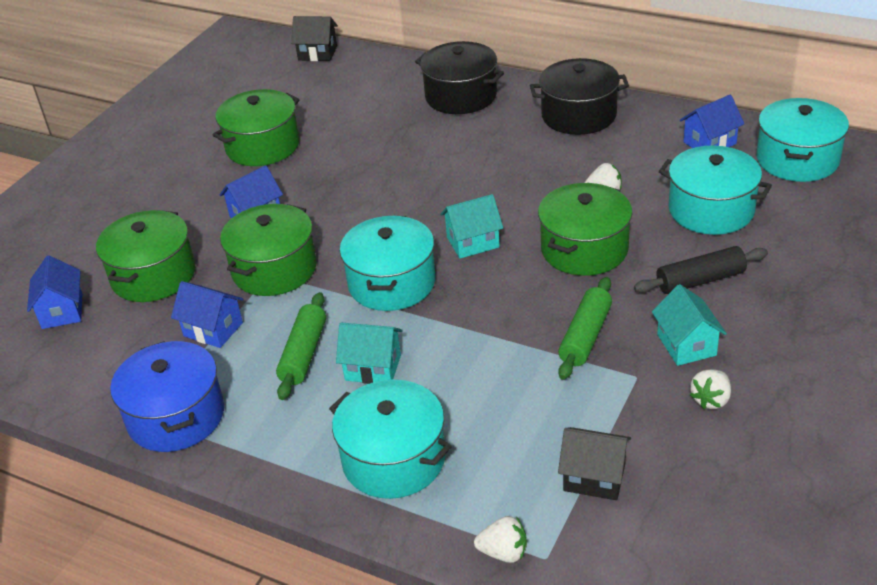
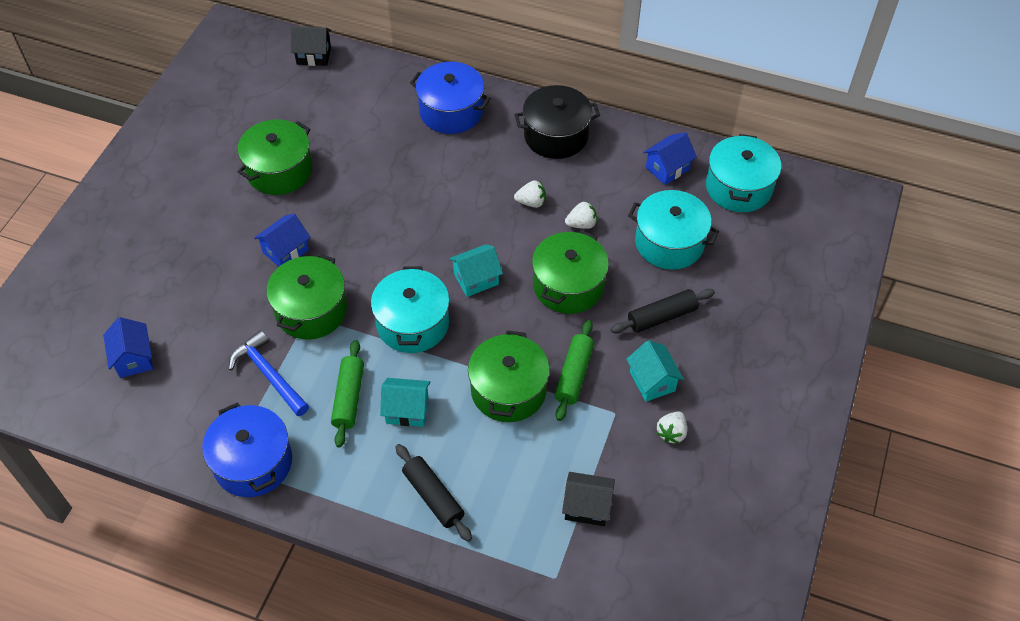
camera: 10 degrees left, 15 degrees up
green pot [96,210,195,302] -> green pot moved to [468,330,550,422]
blue house [171,281,243,348] -> blue hammer [229,330,309,416]
turquoise pot [329,379,452,499] -> black rolling pin [395,444,472,542]
black pot [415,41,504,114] -> blue pot [410,62,491,134]
white strawberry [474,516,527,563] -> white strawberry moved to [514,180,546,208]

